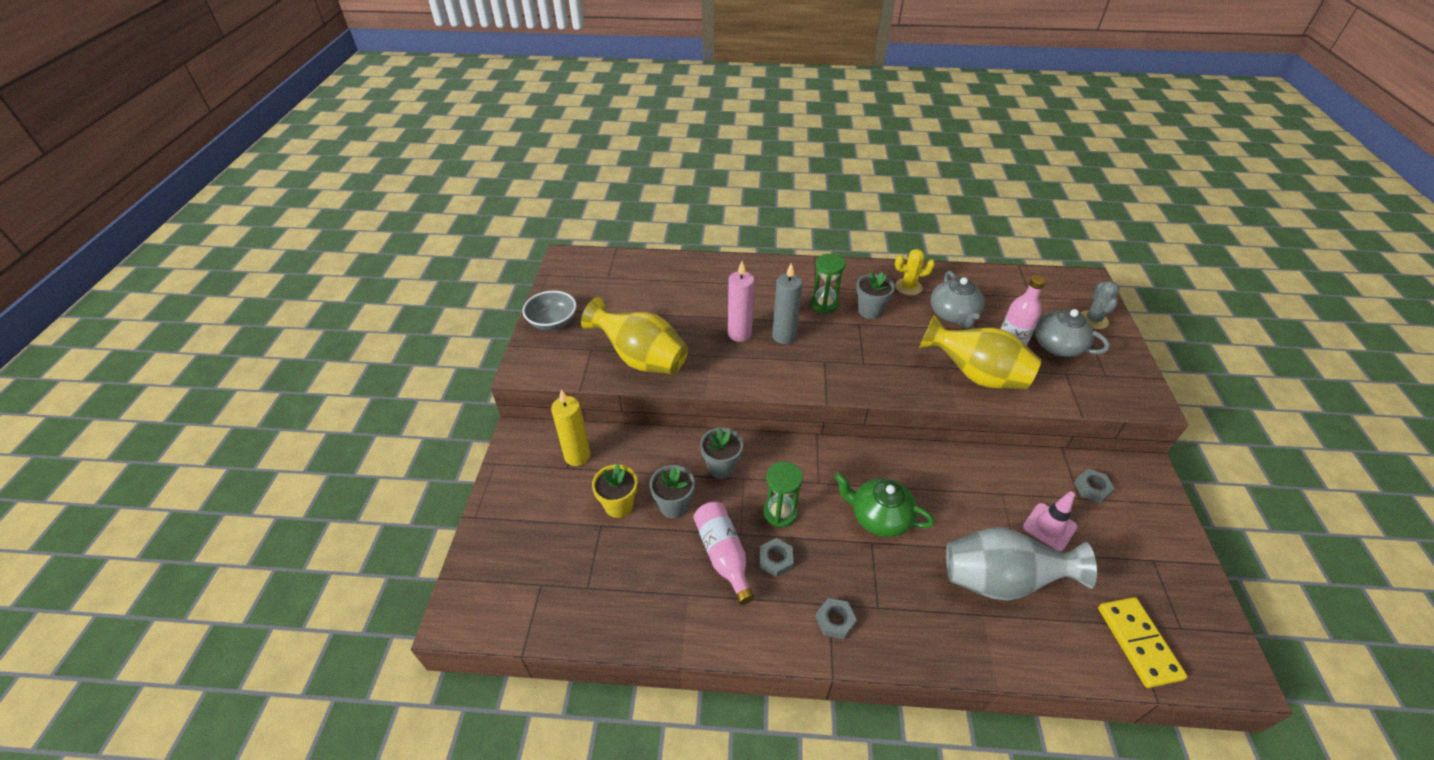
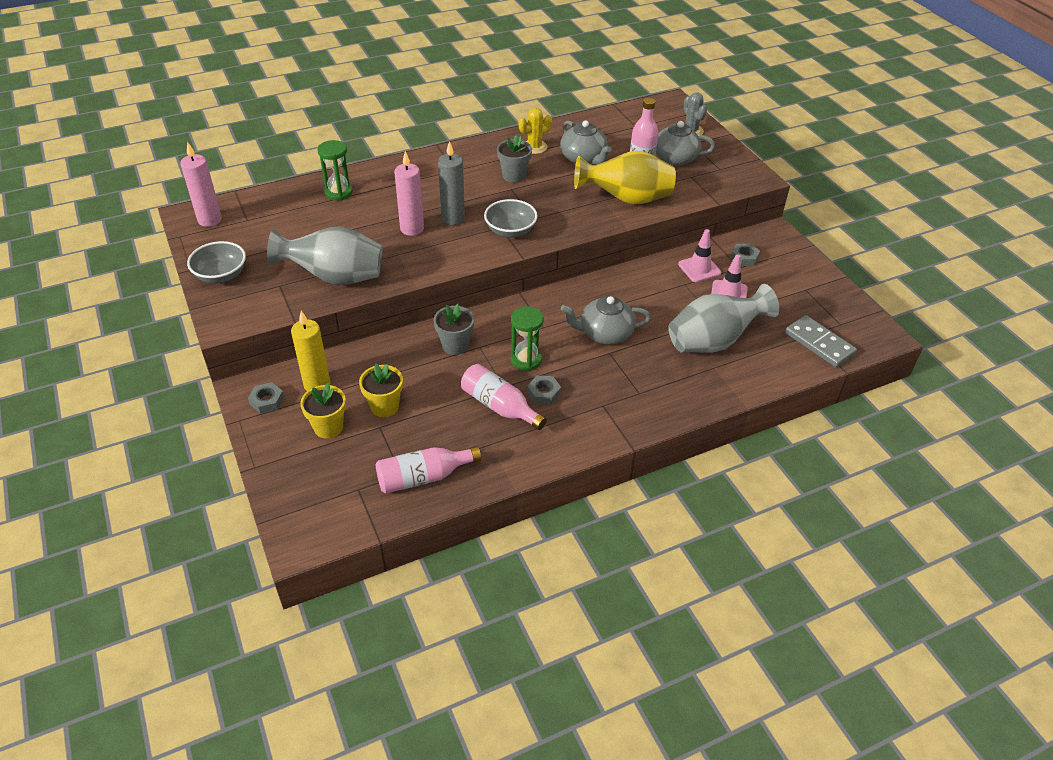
camera: 30 degrees left, 0 degrees up
yellow vase [581,297,688,374] -> grey vase [267,226,382,285]
grey flower pot [650,465,695,518] -> none
green hourglass [811,254,846,314] -> green hourglass moved to [317,140,353,201]
grey nut [815,598,857,640] -> grey nut moved to [248,382,284,414]
green teapot [834,473,935,537] -> grey teapot [561,296,651,345]
yellow domino [1098,597,1187,688] -> grey domino [785,315,857,367]
none -> pink candle [180,142,222,227]
none -> yellow flower pot [300,383,346,438]
none -> pink bottle [376,446,481,494]
none -> grey bowl [484,199,538,238]
none -> pink traffic cone [678,229,721,282]

